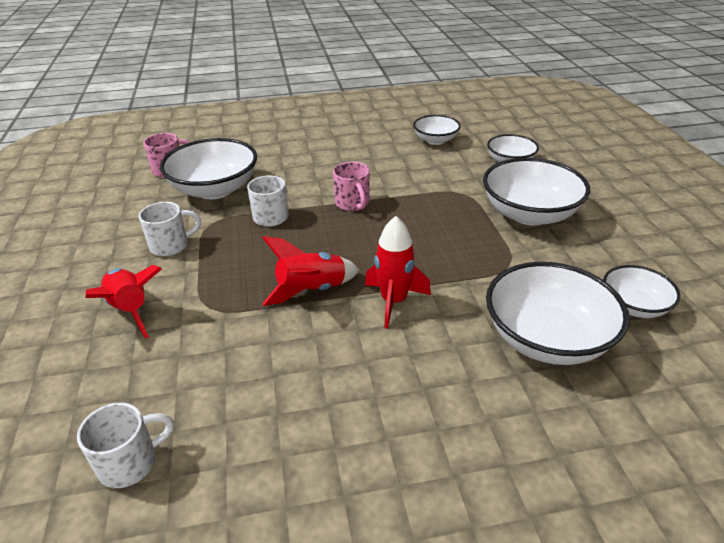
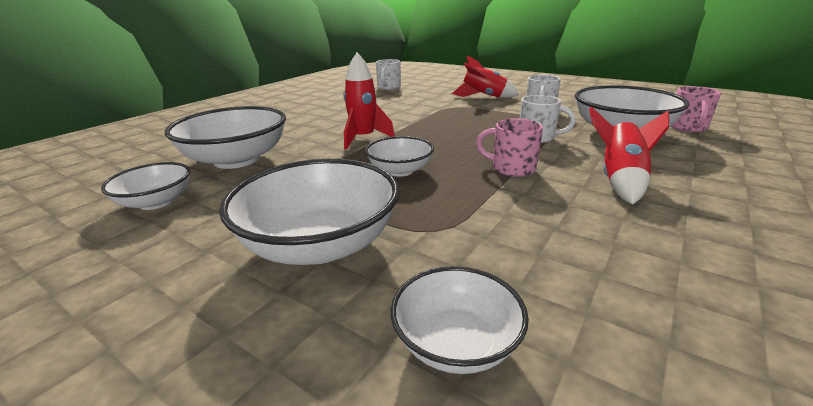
camera: 135 degrees right, 10 degrees down
red rocket [262,236,359,306] -> red rocket moved to [589,107,669,204]
white bowl [413,115,461,145] -> white bowl moved to [365,136,434,177]

